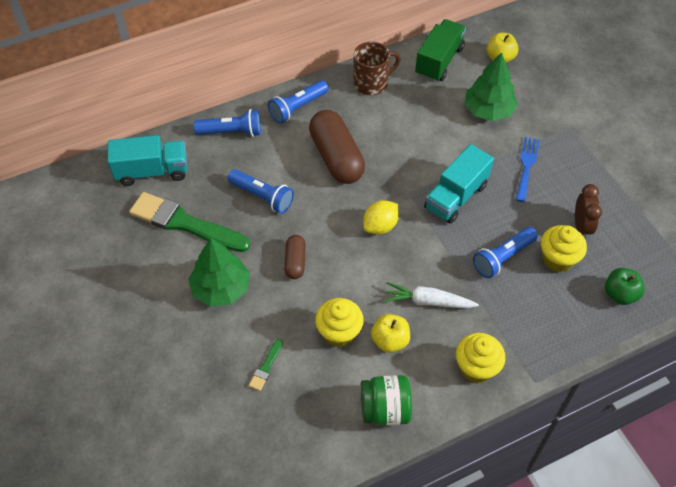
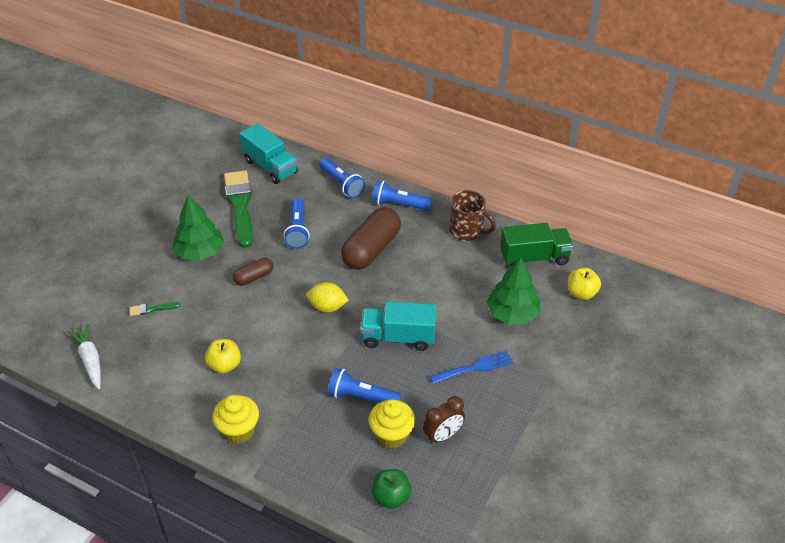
camera: 55 degrees right, 10 degrees down
yellow cupcake [315,298,364,348] -> none
green jar [361,375,412,426] -> none
white carrot [384,282,479,308] -> white carrot moved to [67,324,101,389]

